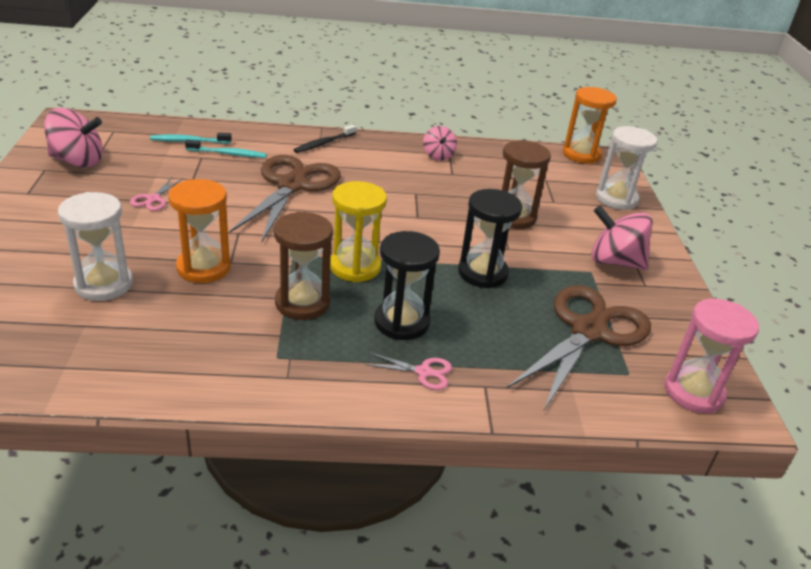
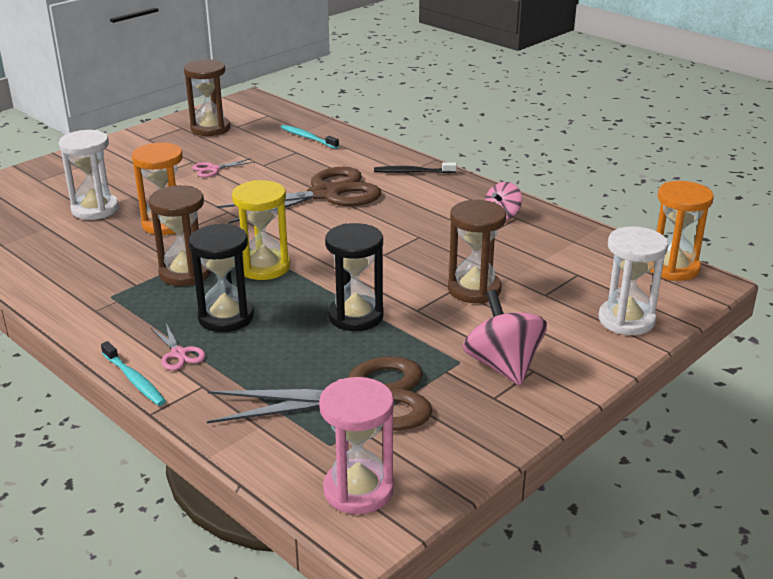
camera: 50 degrees right, 5 degrees down
pink spinning top [44,108,103,167] -> brown hourglass [184,59,230,136]
turquoise toothbrush [185,140,267,158] -> turquoise toothbrush moved to [101,341,166,406]

